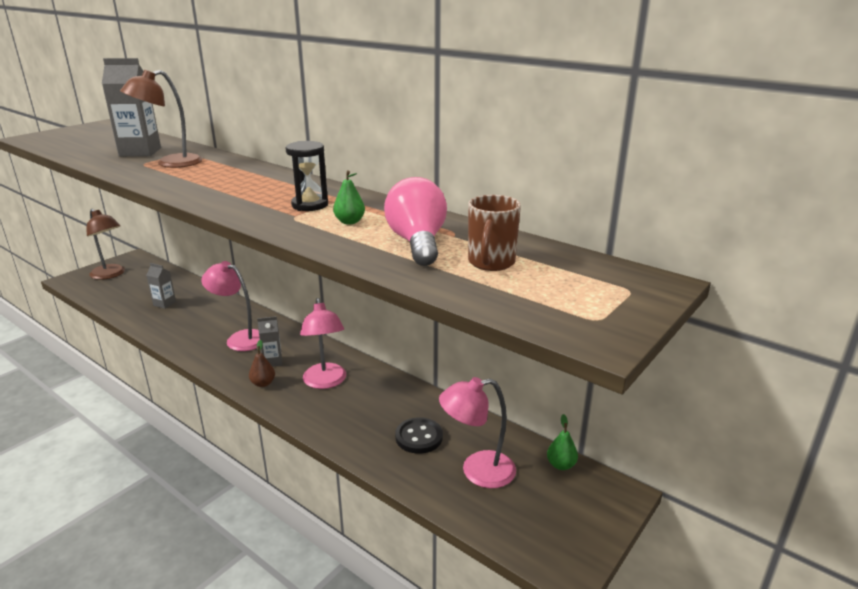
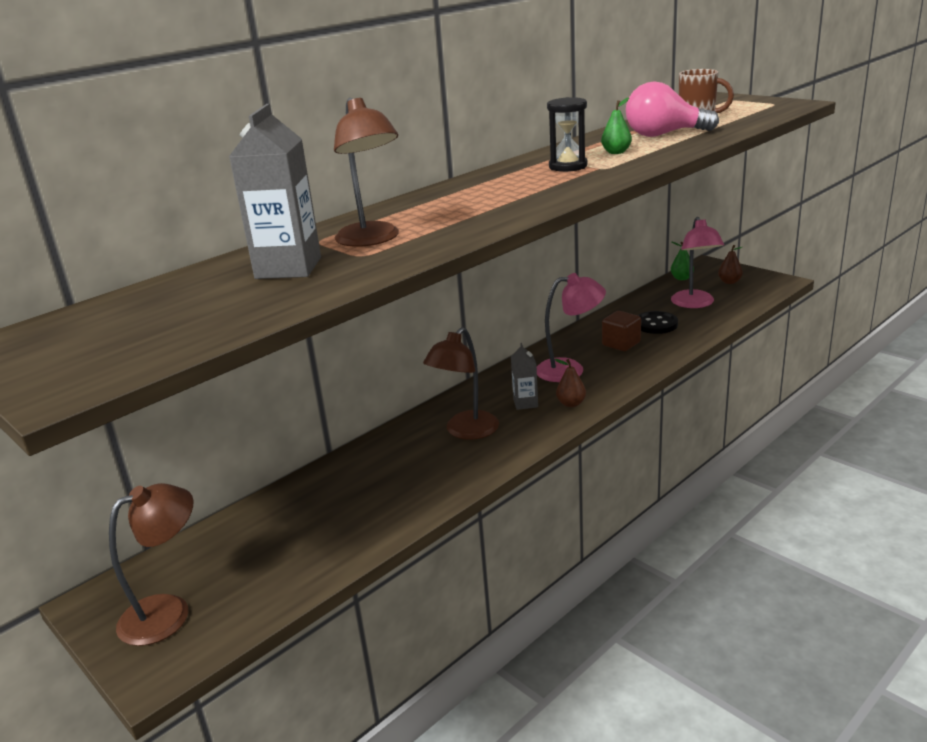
camera: 80 degrees left, 0 degrees up
grey carton [146,263,176,309] -> none
pink lamp [201,261,260,351] -> brown lamp [423,327,499,440]
none -> brown cube [602,311,641,351]
none -> brown pear [718,245,743,284]

